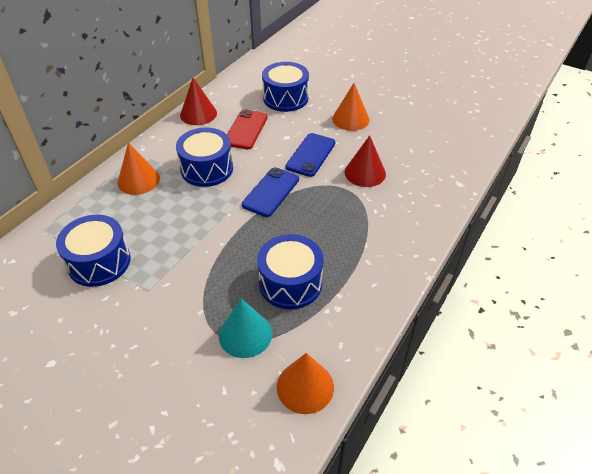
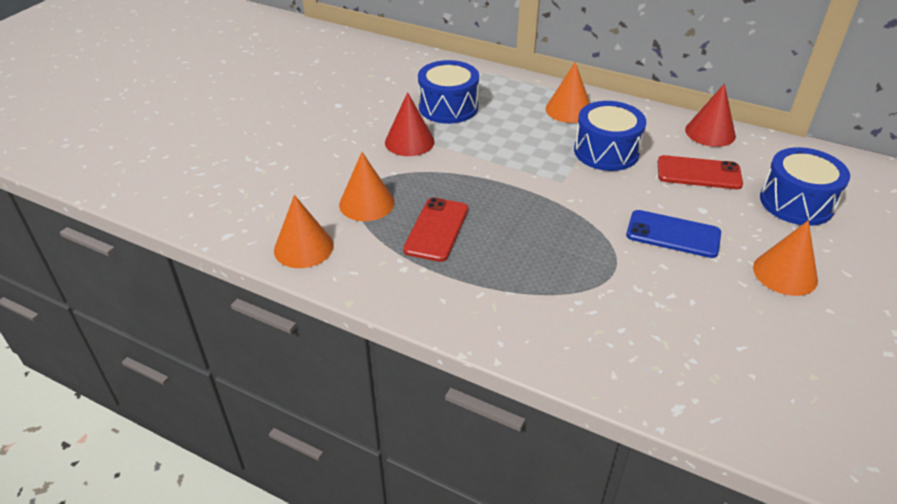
camera: 85 degrees right, 5 degrees down
turquoise cone [219,299,272,358] -> orange cone [339,152,395,221]
blue phone [242,167,299,217] -> none
blue drum [257,234,324,309] -> red phone [403,197,468,262]
red cone [345,135,386,187] -> red cone moved to [385,92,435,156]

